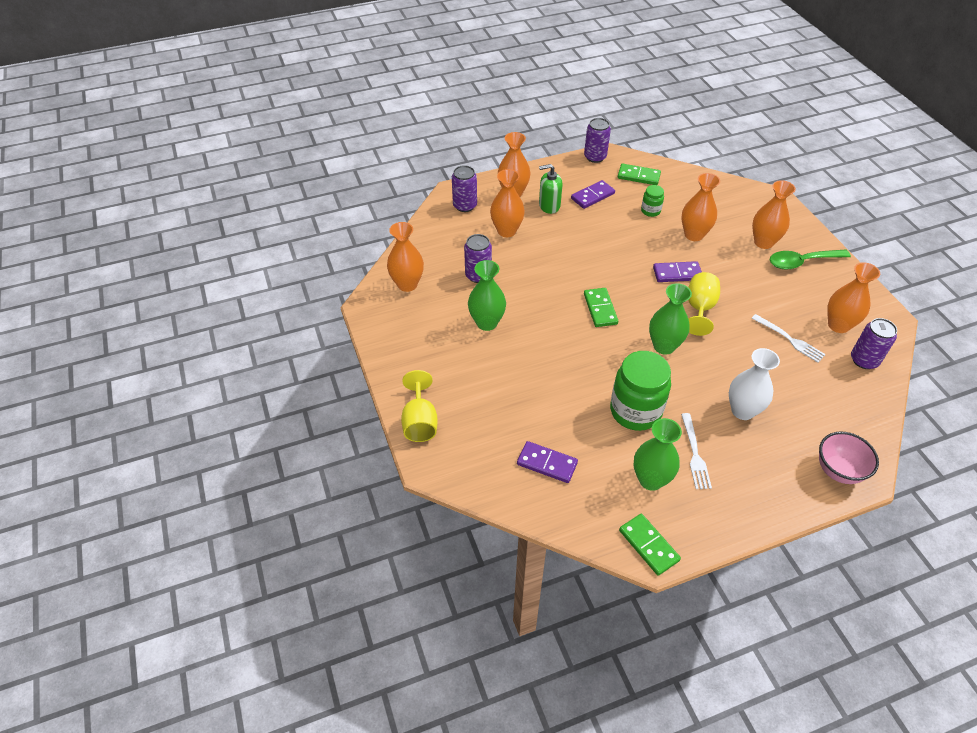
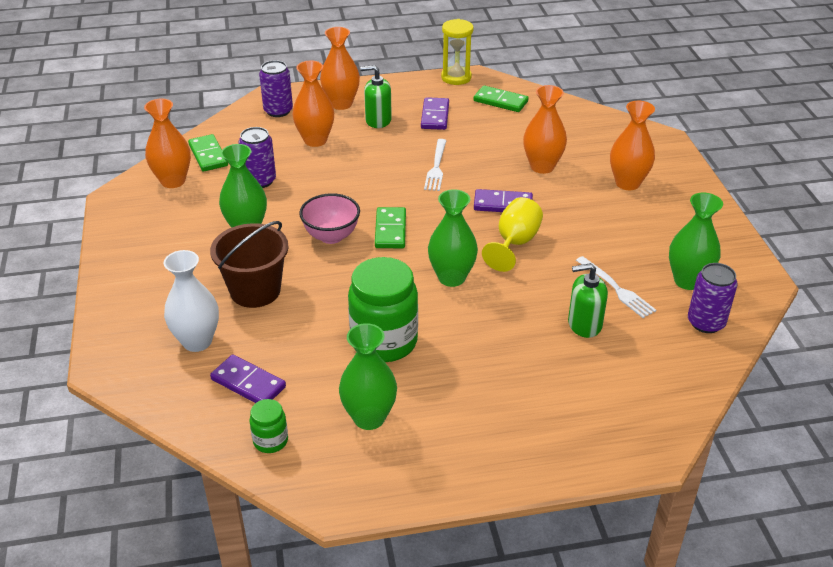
camera: 10 degrees right, 10 degrees down
yellow goblet [401,370,438,442] -> none
purple domino [571,180,615,209] -> purple domino turned 60 degrees counterclockwise [421,97,449,130]
purple can [584,118,611,163] -> yellow hourglass [441,19,474,85]
green domino [619,514,681,576] -> green domino moved to [188,134,228,172]
green jar [641,185,664,217] -> green jar moved to [249,399,288,453]
white fork [681,413,712,489] -> white fork moved to [424,139,447,191]
white vase [729,348,780,420] -> white vase moved to [164,250,219,352]
green spoon [770,249,851,270] -> none
pink bowl [819,431,879,484] -> pink bowl moved to [299,193,360,244]
orange vase [827,262,880,333] -> green vase [669,193,723,290]
none -> brown bucket [210,221,289,308]
none -> green soap dispenser [568,263,608,338]

